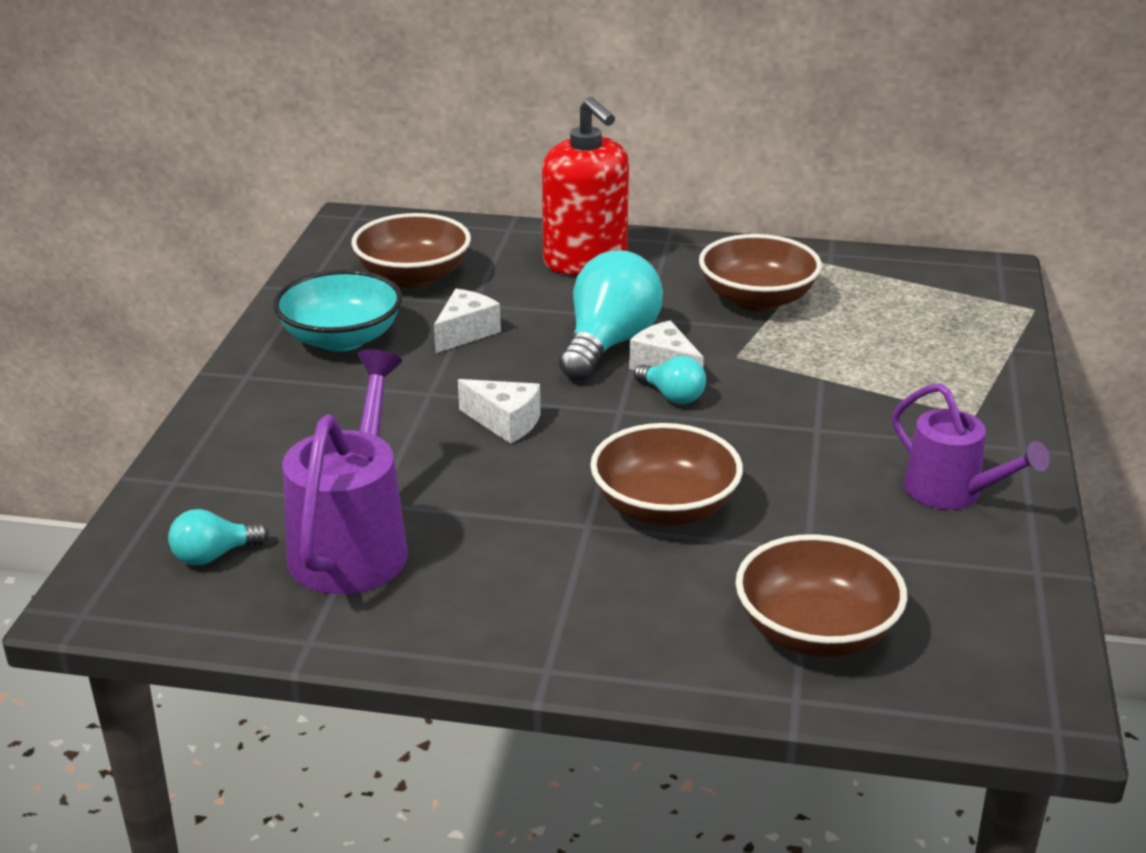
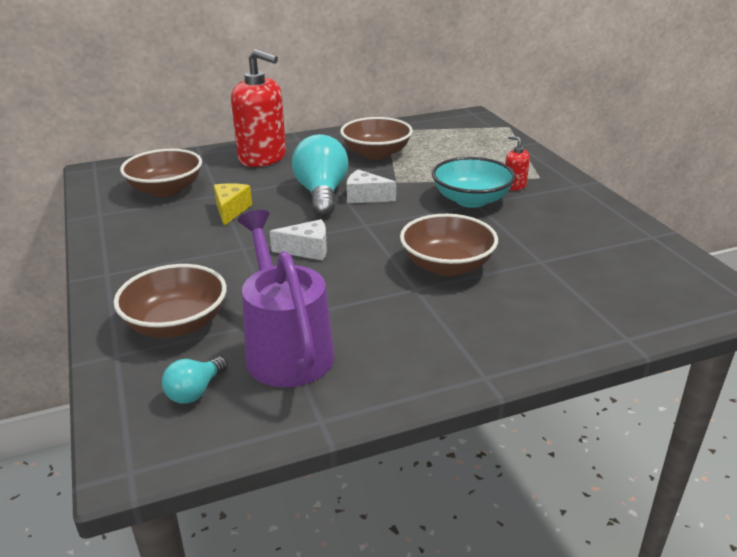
camera: 30 degrees left, 0 degrees up
turquoise bowl [273,270,402,352] -> turquoise bowl moved to [432,157,516,208]
white cheese [434,289,501,353] -> yellow cheese [214,183,252,226]
turquoise light bulb [634,356,706,404] -> none
brown bowl [735,534,907,657] -> brown bowl moved to [113,264,227,338]
purple watering can [892,383,1050,510] -> none
none -> red soap dispenser [505,136,530,191]

